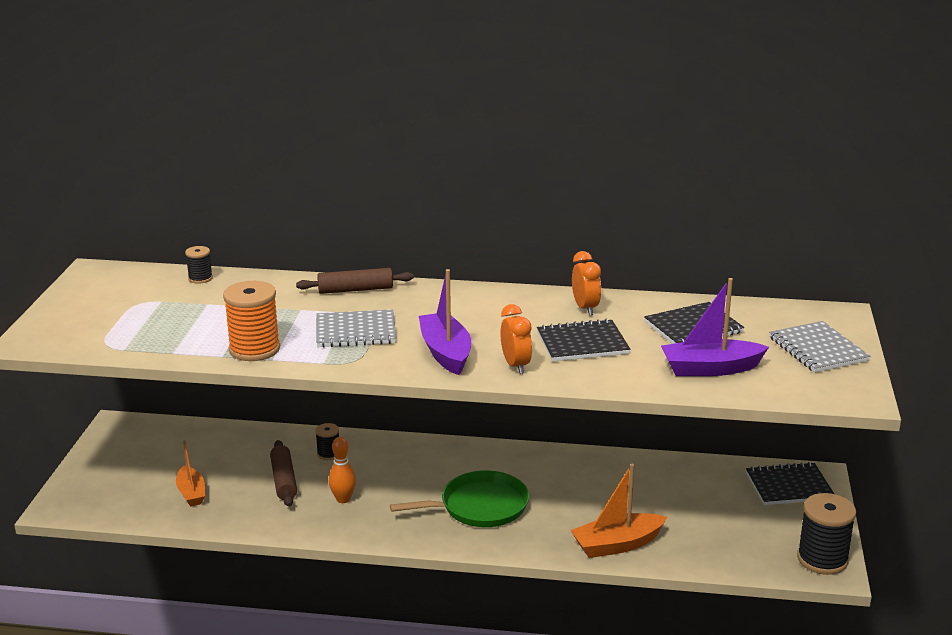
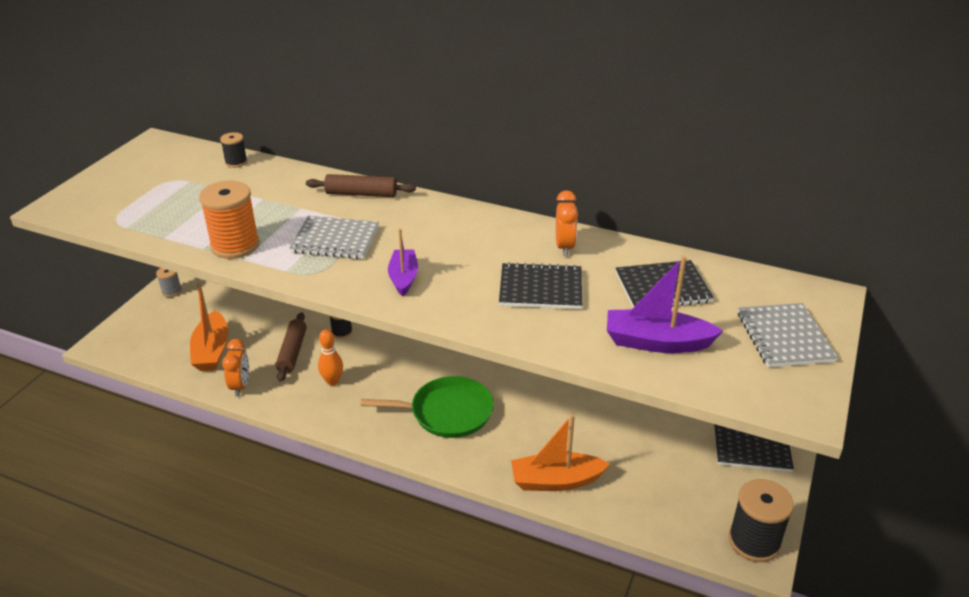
camera: 15 degrees right, 10 degrees up
orange boat [176,440,205,507] -> orange boat [190,283,228,371], size x1.51
purple boat [419,269,471,375] -> purple boat [388,228,418,297], size x0.66
orange clock [500,304,532,374] -> orange clock moved to [222,339,249,397]
none -> grey spool [156,268,182,297]

